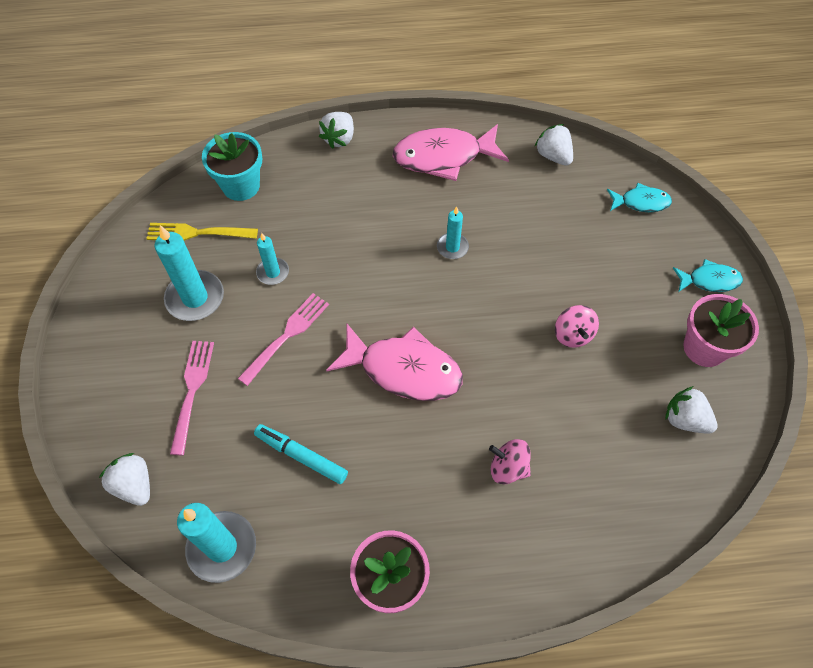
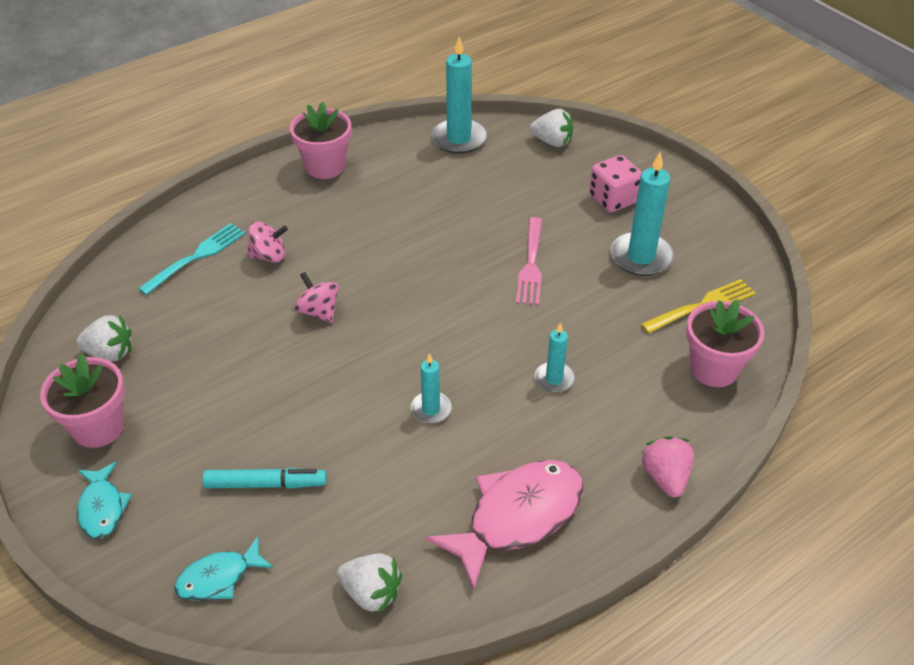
camera: 150 degrees right, 15 degrees down
pink fork [170,341,214,455] -> none
turquoise flower pot [202,132,262,201] -> pink flower pot [686,299,764,387]
turquoise marker [254,424,348,484] -> turquoise marker moved to [202,468,327,488]
turquoise candle [256,233,289,285] -> turquoise candle moved to [534,322,575,393]
white strawberry [319,112,354,149] -> pink strawberry [641,436,694,498]
pink fish [326,324,463,401] -> none
pink spinning top [555,305,599,348] -> pink spinning top moved to [295,272,339,323]
turquoise fish [673,259,743,292] -> turquoise fish turned 75 degrees counterclockwise [77,462,132,539]
none -> turquoise fork [138,223,246,295]
none -> pink dice [589,155,642,212]

